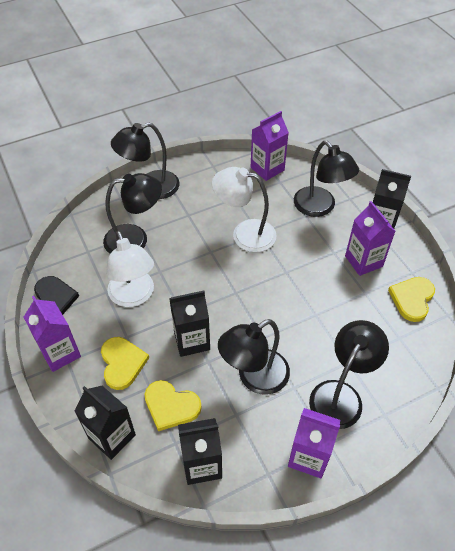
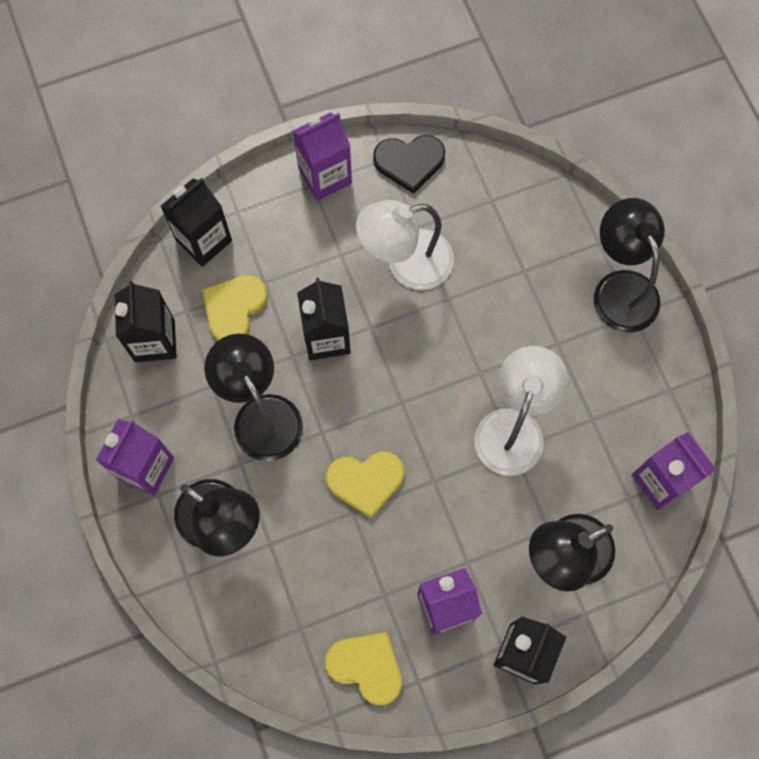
camera: 95 degrees right, 20 degrees up
yellow heart [101,337,149,390] -> yellow heart moved to [326,451,404,518]
black lamp [103,173,162,254] -> none

